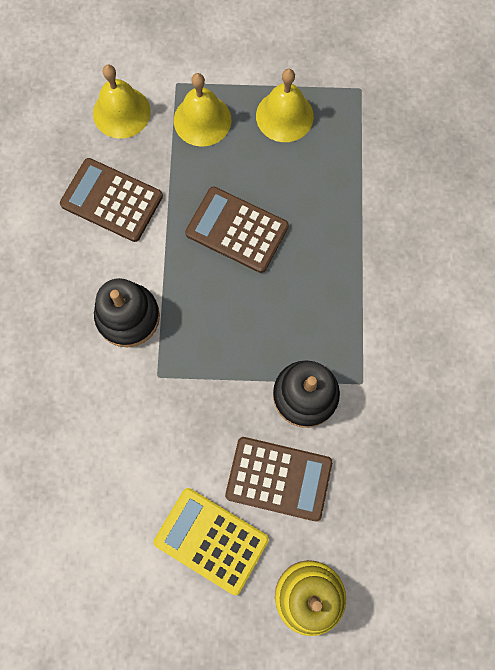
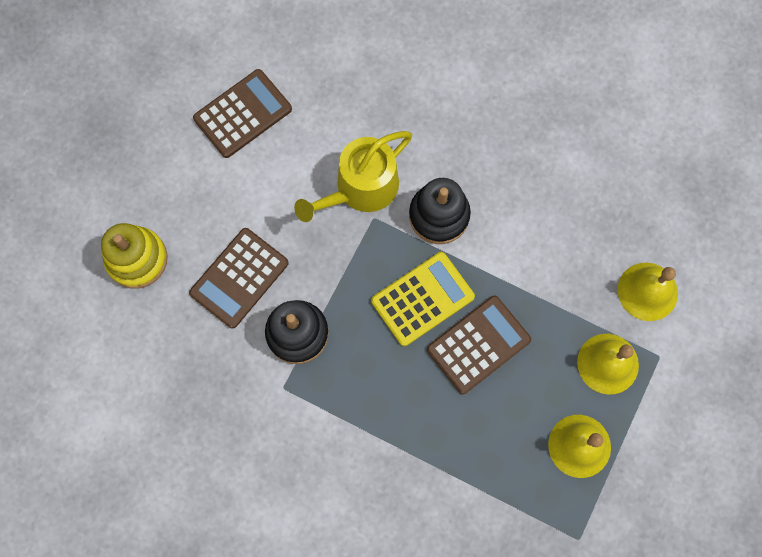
camera: 115 degrees right, 0 degrees up
brown calculator [60,158,163,242] -> brown calculator moved to [193,69,292,158]
yellow calculator [154,488,269,595] -> yellow calculator moved to [371,252,475,346]
none -> yellow watering can [294,131,412,222]

